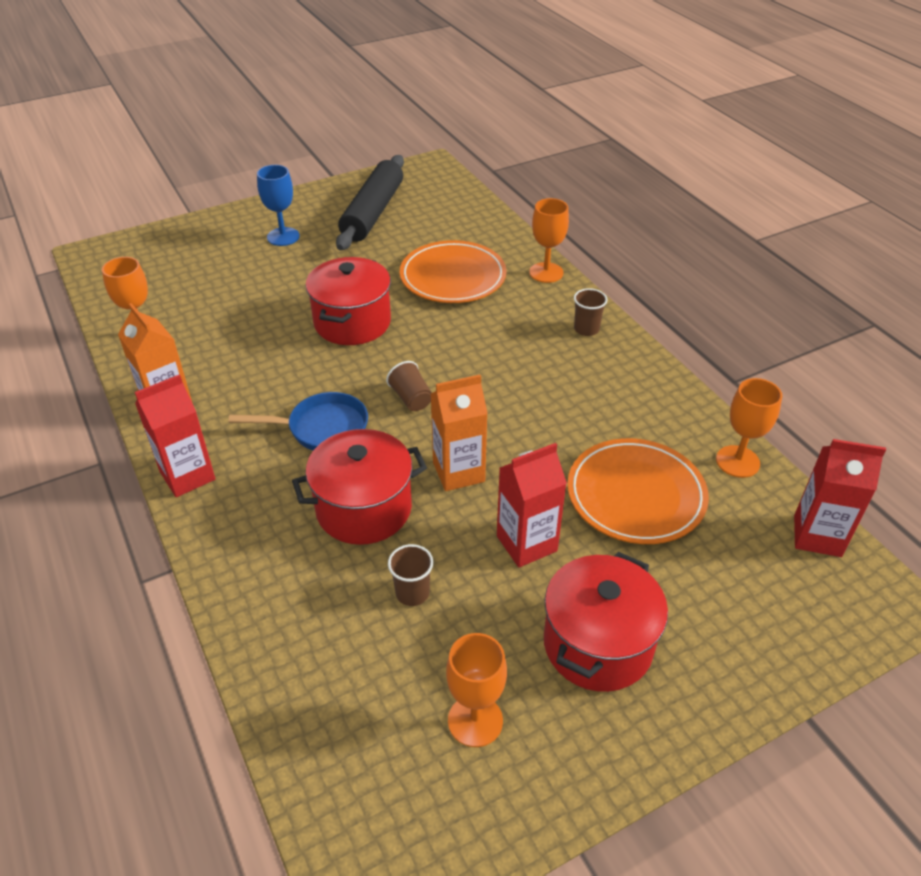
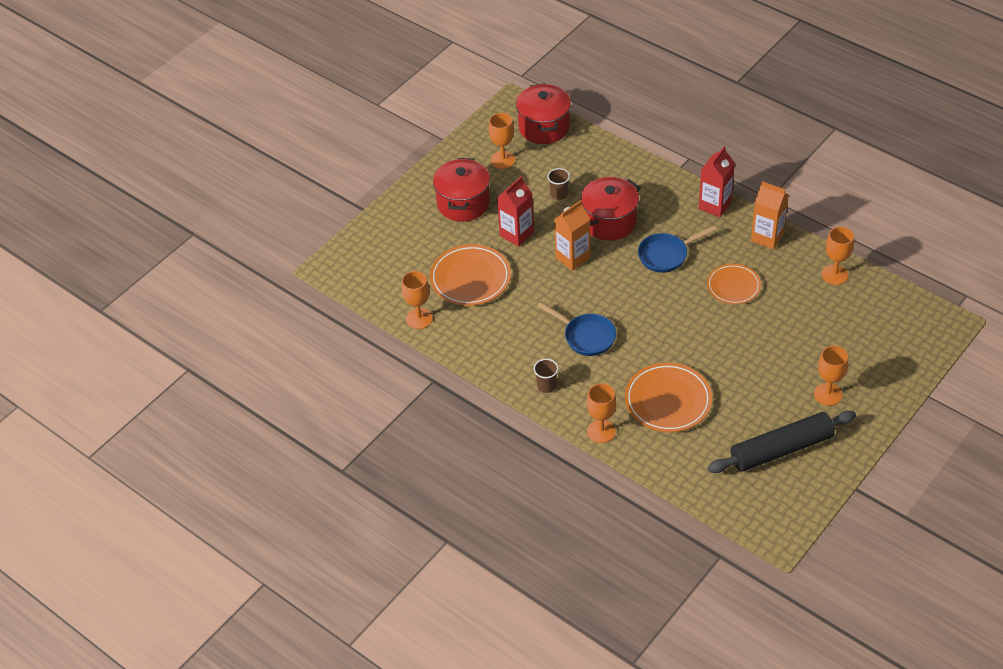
camera: 160 degrees right, 5 degrees up
blue goblet [257,165,300,246] -> orange goblet [814,346,848,406]
red pot [305,257,391,345] -> red pot moved to [516,83,571,144]
black rolling pin [336,155,404,250] -> black rolling pin turned 75 degrees clockwise [708,411,856,473]
brown cup [386,361,432,411] -> none
red carton [794,439,886,557] -> none
none -> blue pan [537,302,616,356]
none -> orange plate [707,264,761,304]

